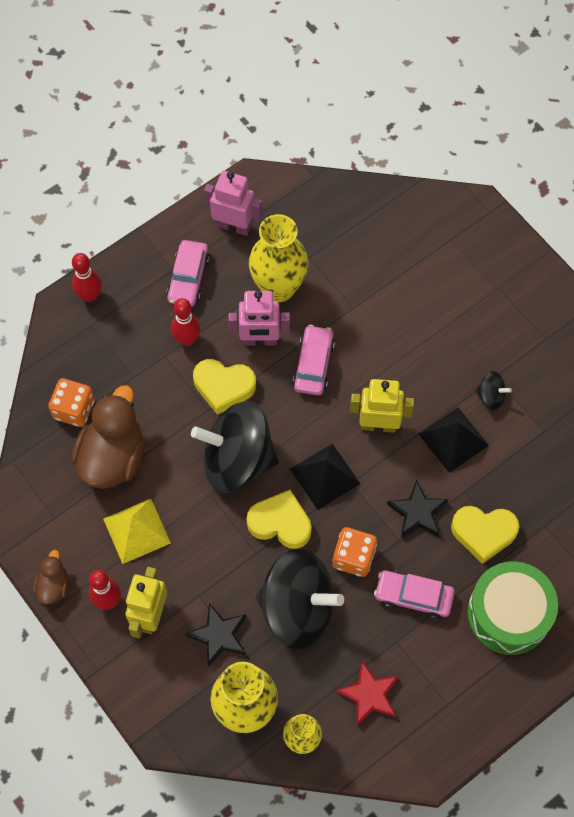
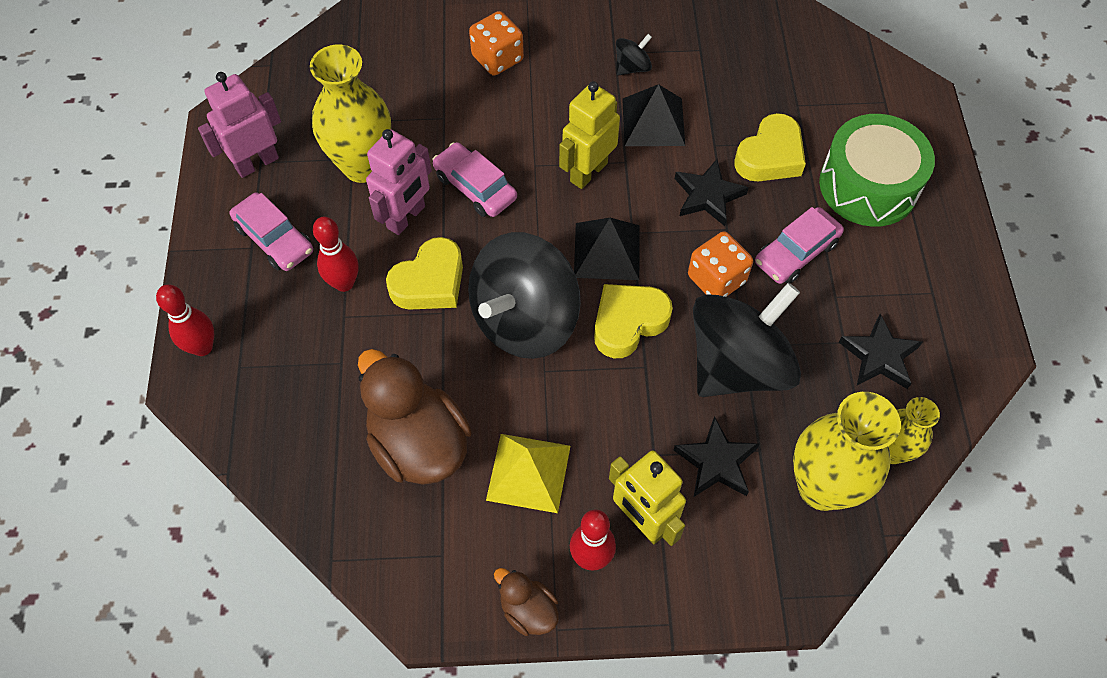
camera: 55 degrees left, 5 degrees down
orange dice [48,378,95,427] -> orange dice moved to [469,11,524,76]
red star [336,661,398,726] -> black star [839,314,923,389]

